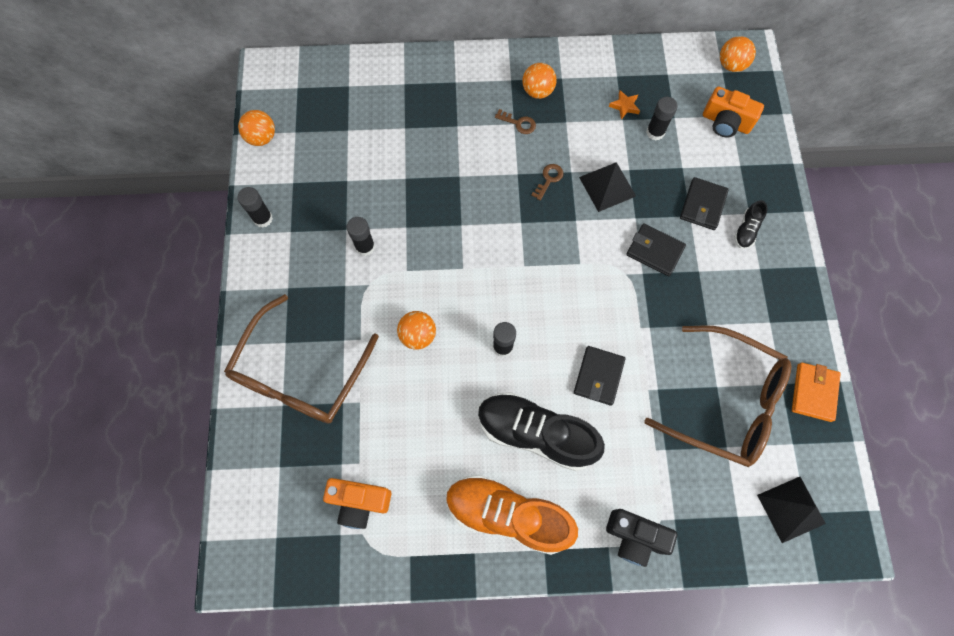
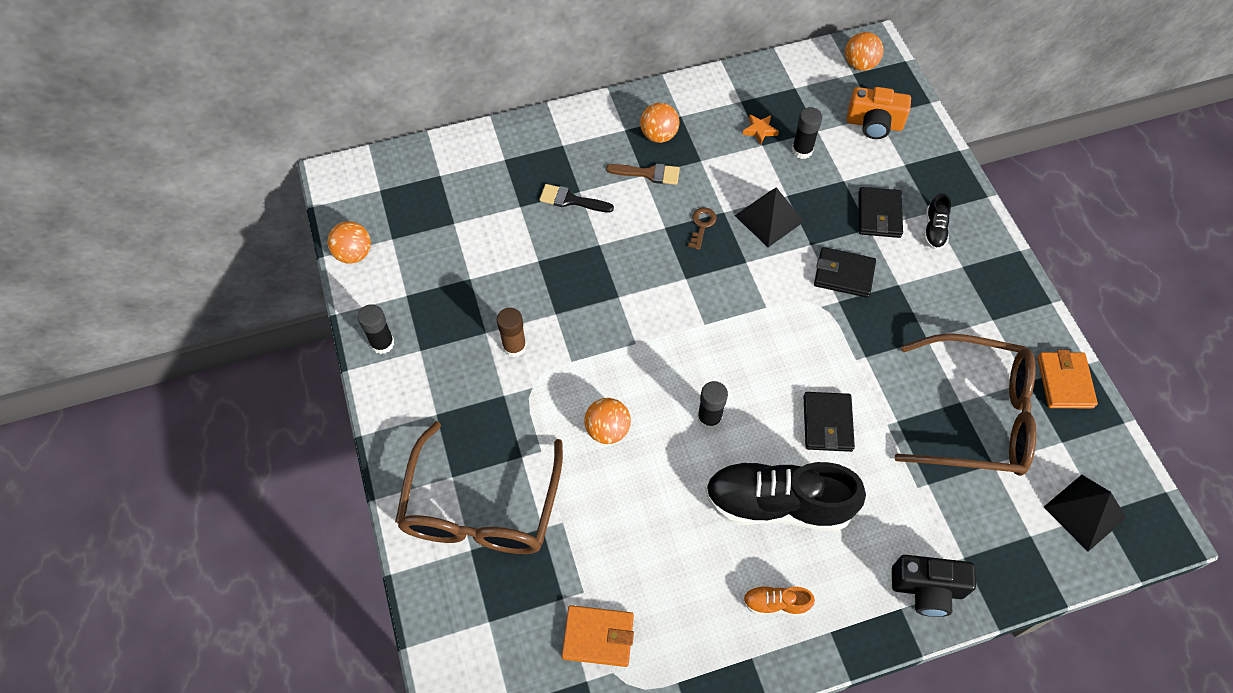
camera: 15 degrees left, 10 degrees down
orange camera [323,478,391,529] -> orange wallet [562,605,634,667]
black glue stick [347,217,375,256] -> brown glue stick [497,308,527,357]
orange shoe [446,474,578,555] -> orange shoe [743,586,815,616], size x0.43
brown key [495,109,536,134] -> brown brush [606,163,680,185]
none -> black brush [539,184,614,213]

